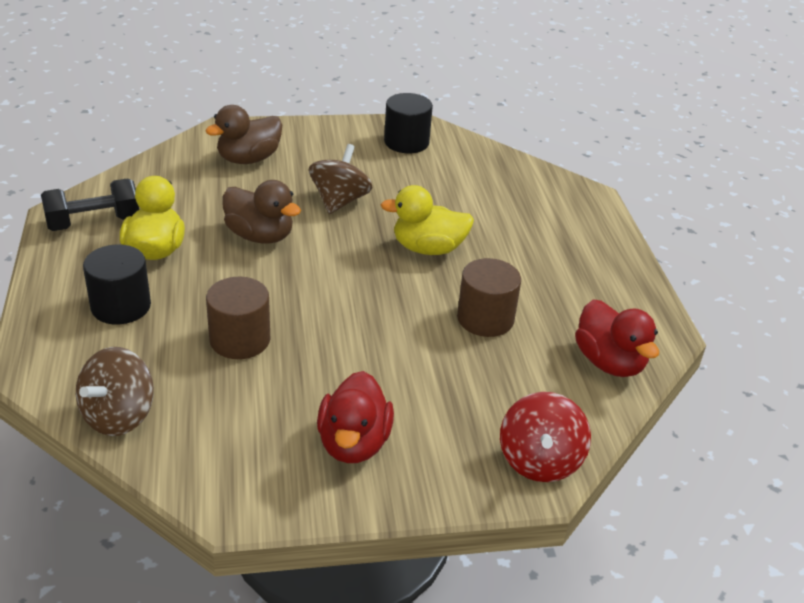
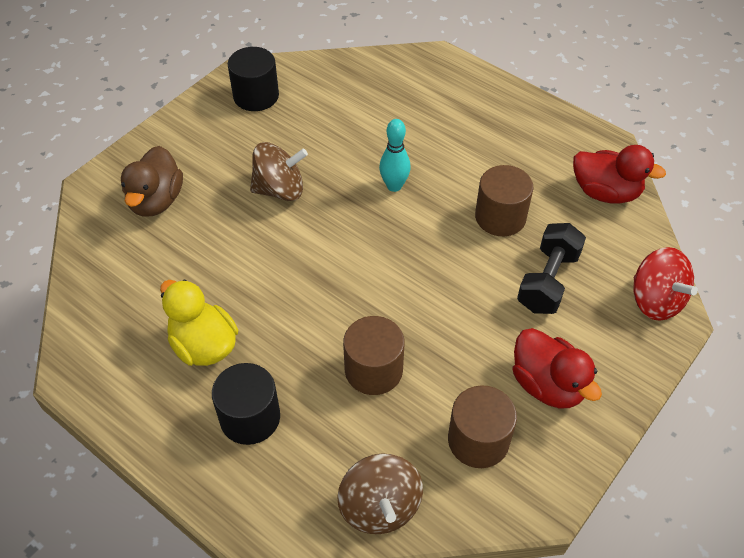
camera: 40 degrees left, 15 degrees up
black dumbbell [41,179,139,231] -> black dumbbell moved to [517,223,586,314]
brown duck [223,180,301,244] -> none
brown spinning top [309,144,373,214] -> brown spinning top turned 105 degrees clockwise [250,142,308,201]
yellow duck [381,185,474,255] -> turquoise bowling pin [379,119,411,192]
none -> brown cylinder [448,385,517,468]

